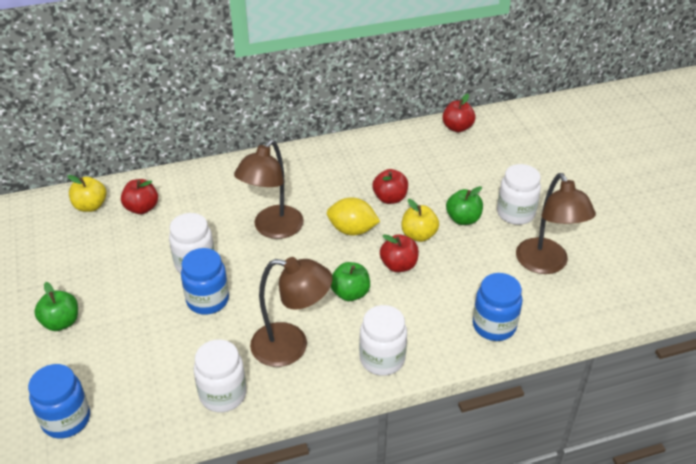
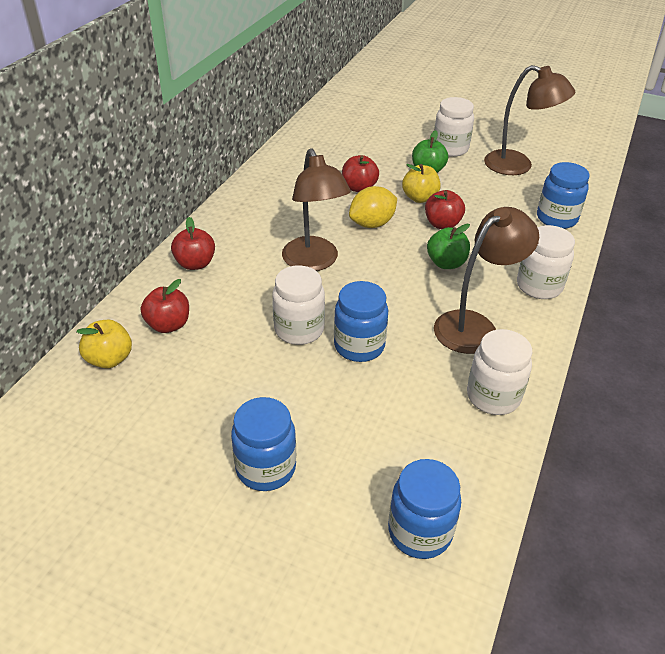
camera: 50 degrees left, 0 degrees up
green apple [34,282,78,331] -> blue jar [231,397,296,491]
red apple [442,94,475,132] -> red apple moved to [171,217,215,270]

